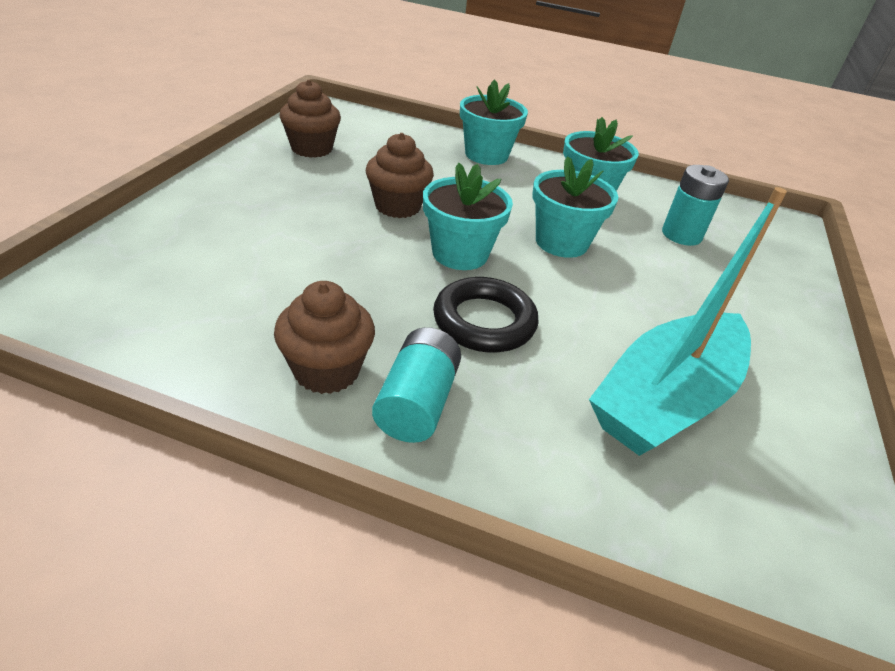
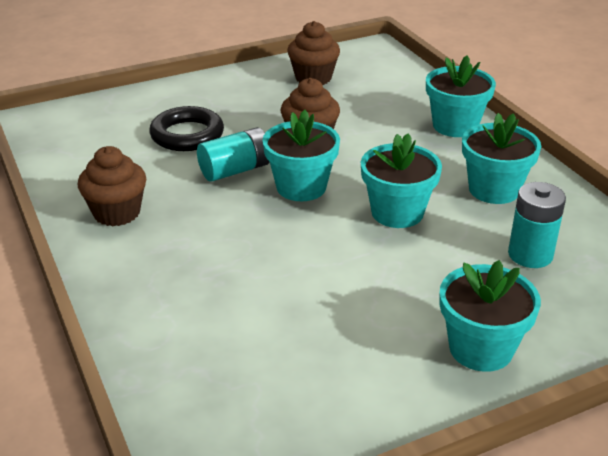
camera: 50 degrees right, 5 degrees down
turquoise battery [372,327,461,443] -> turquoise battery moved to [197,127,270,182]
black ring [433,277,539,352] -> black ring moved to [149,106,224,151]
turquoise boat [589,187,787,456] -> none
none -> turquoise flower pot [440,260,541,372]

